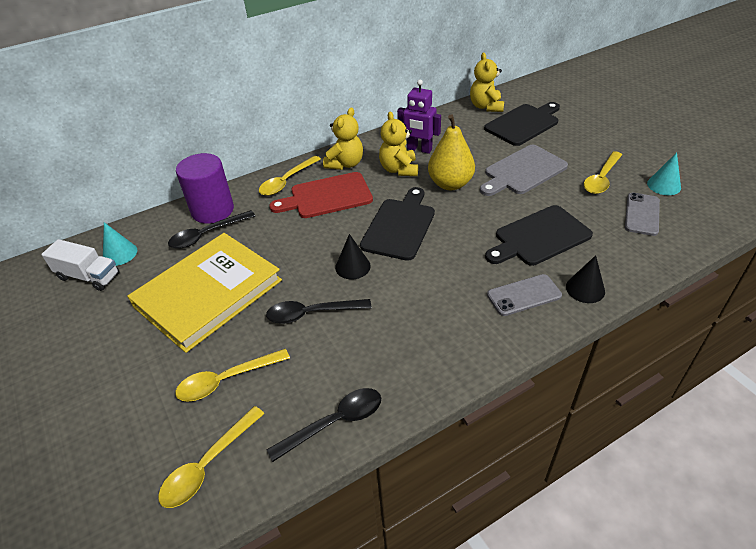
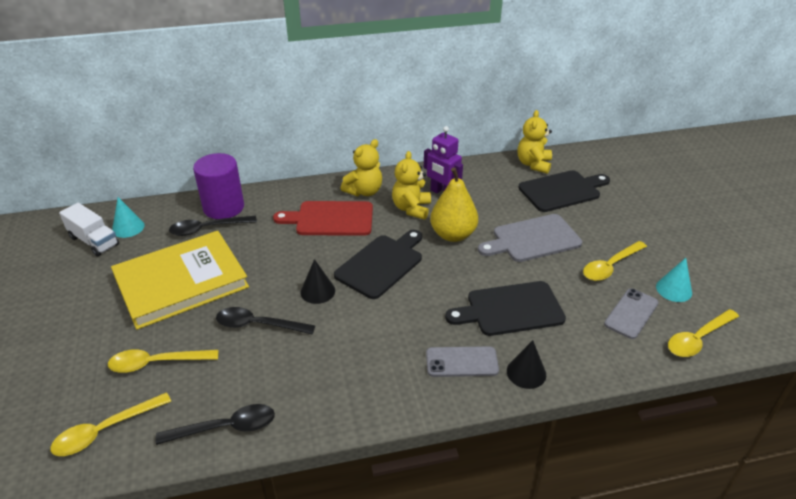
camera: 15 degrees right, 5 degrees down
yellow spoon [259,156,321,196] -> yellow spoon moved to [668,309,739,357]

